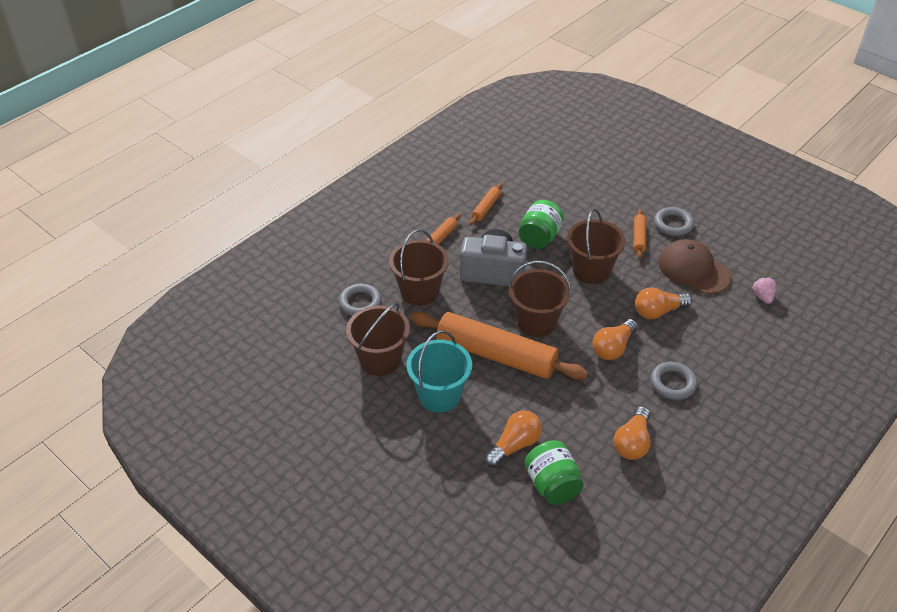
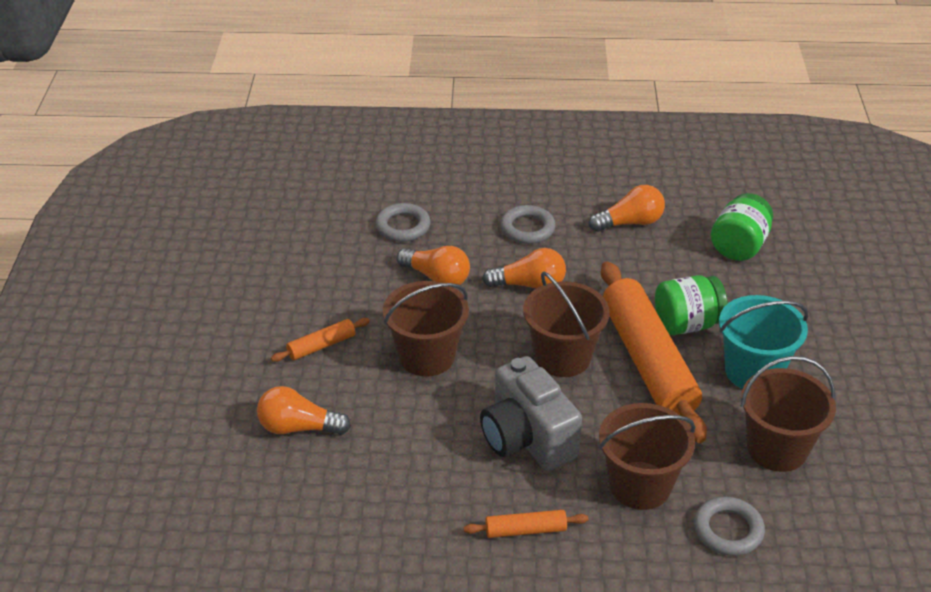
camera: 130 degrees left, 5 degrees down
orange rolling pin [470,183,503,225] -> none
orange light bulb [485,410,542,468] -> orange light bulb moved to [257,386,351,435]
green jar [519,200,564,249] -> green jar moved to [655,275,728,335]
grey ring [654,207,694,236] -> grey ring moved to [376,203,430,242]
brown cap [658,239,732,294] -> none
pink strawberry [752,276,777,304] -> none

